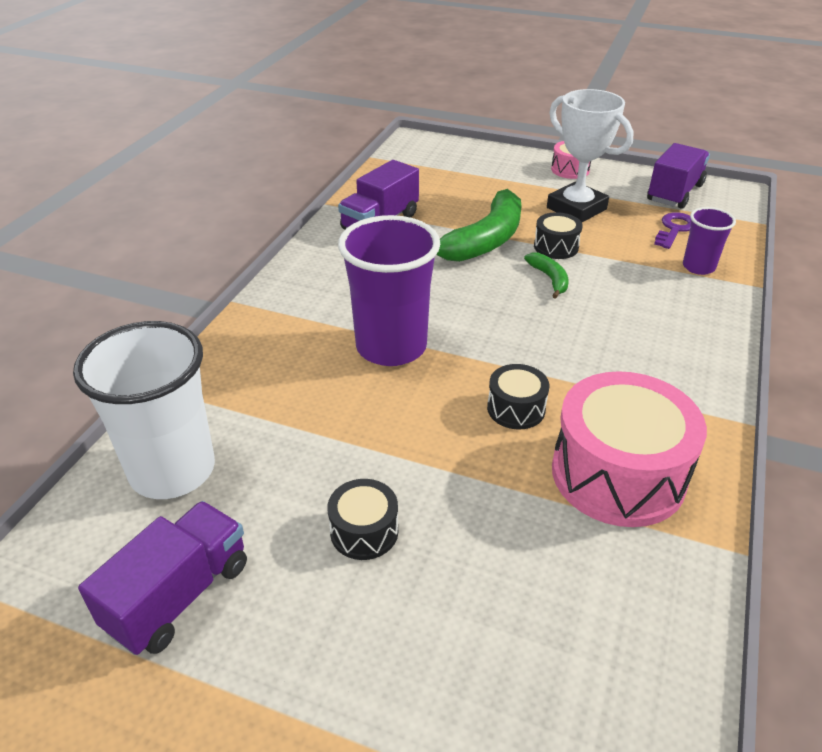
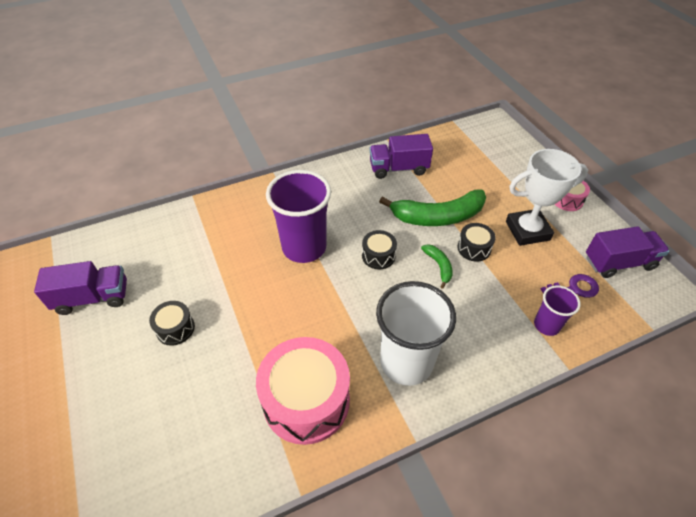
camera: 45 degrees right, 10 degrees up
white cup [73,321,215,499] -> white cup moved to [376,281,456,386]
black drum [487,364,549,430] -> black drum moved to [362,230,397,269]
green banana [524,253,568,299] -> green banana turned 45 degrees counterclockwise [421,244,452,289]
white trophy [547,89,634,222] -> white trophy turned 75 degrees clockwise [506,149,588,246]

